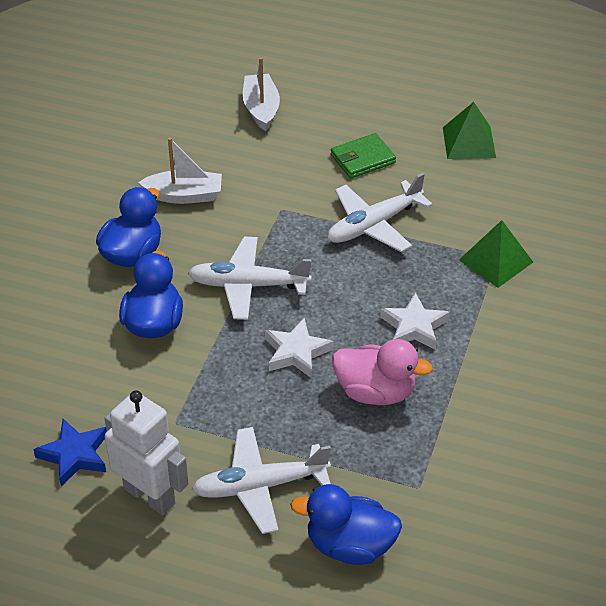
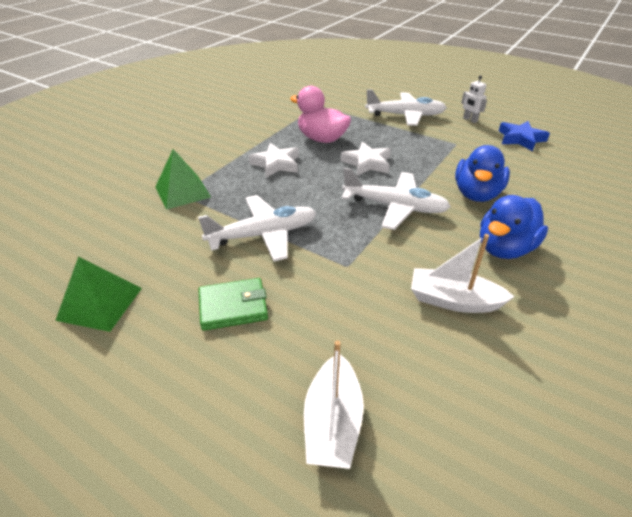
camera: 165 degrees left, 5 degrees down
white robot [104,390,189,515] -> white robot [461,75,487,123], size x0.47
blue duck [290,484,402,565] -> none

